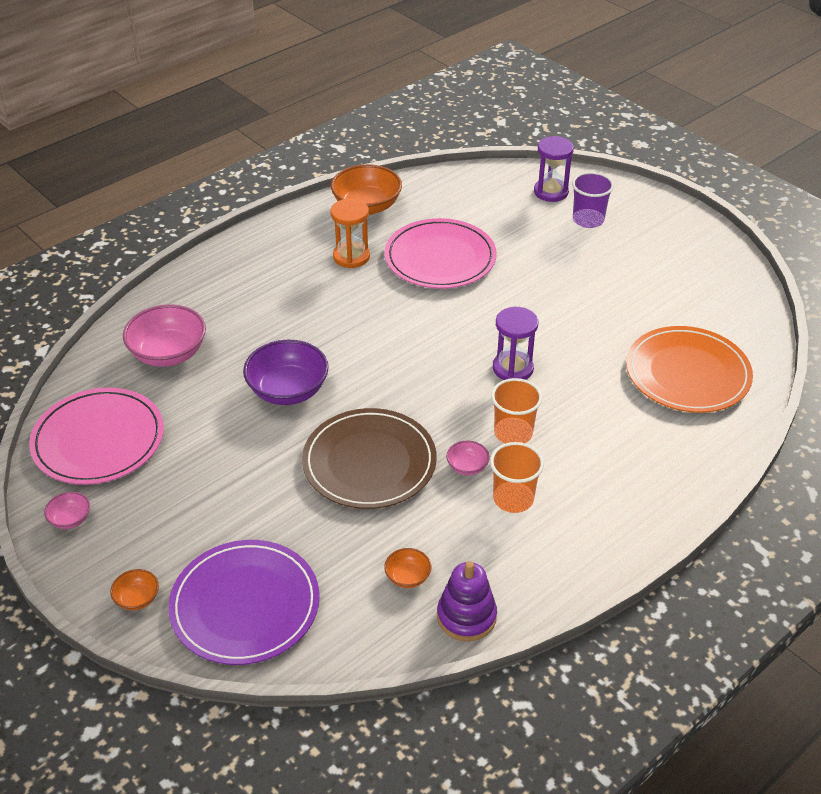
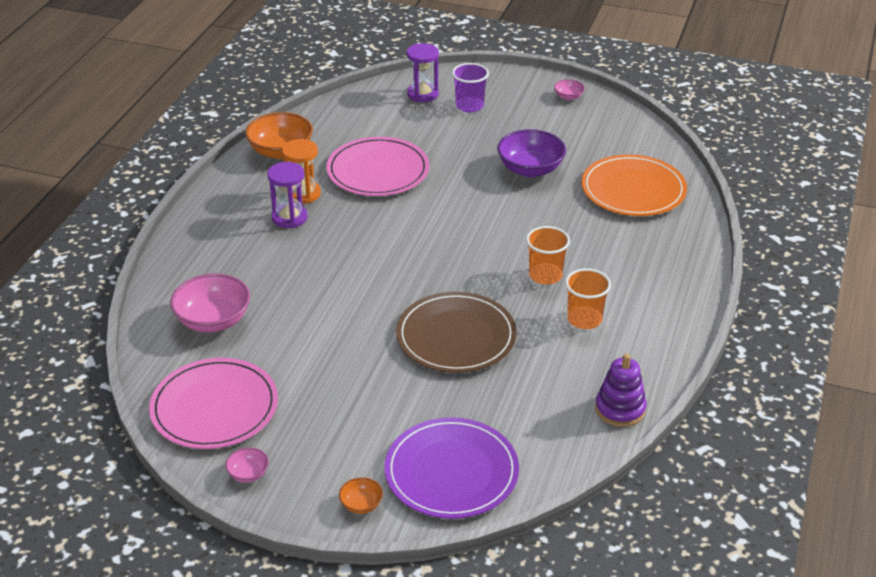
camera: 30 degrees left, 5 degrees down
purple bowl [243,340,329,405] -> purple bowl moved to [497,129,566,177]
orange bowl [384,548,431,588] -> none
pink bowl [446,441,490,476] -> pink bowl moved to [554,79,585,100]
purple hourglass [493,307,538,380] -> purple hourglass moved to [267,162,308,228]

